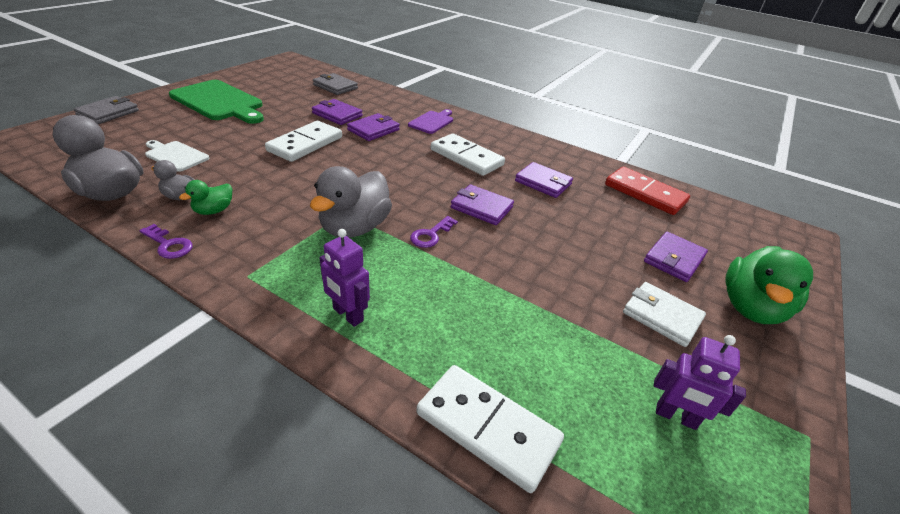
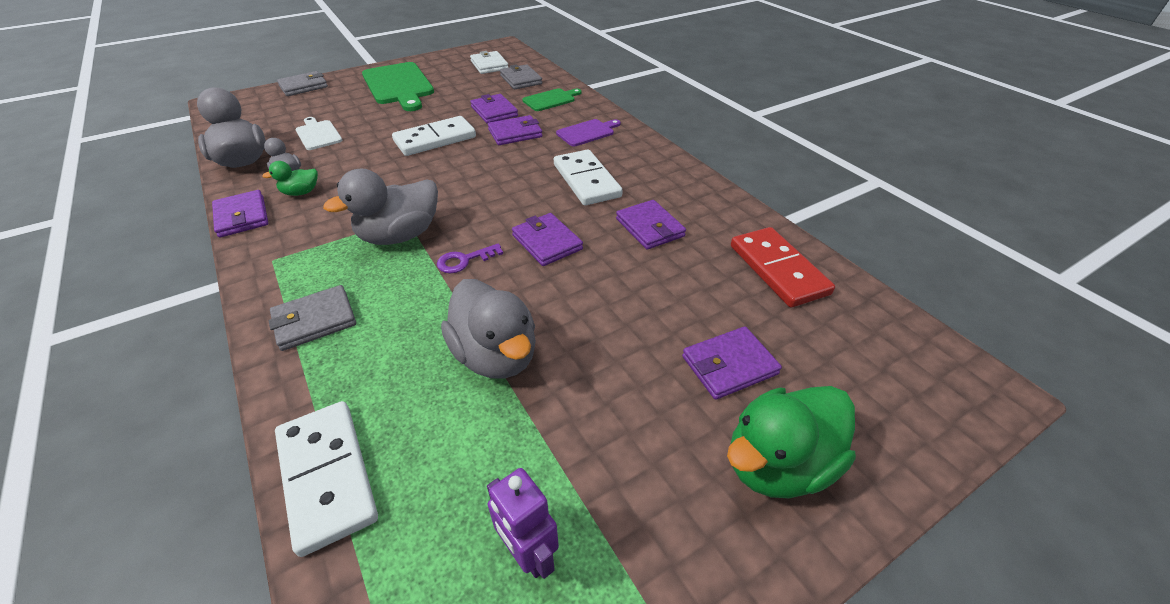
camera: 30 degrees right, 5 degrees up
purple key [139,224,193,259] -> purple wallet [212,190,269,238]
purple robot [320,229,370,327] -> grey wallet [269,285,356,351]
white wallet [623,282,706,347] -> white wallet moved to [470,51,509,74]
none -> grey duck [441,279,536,379]
none -> green cutting board [522,88,582,111]

